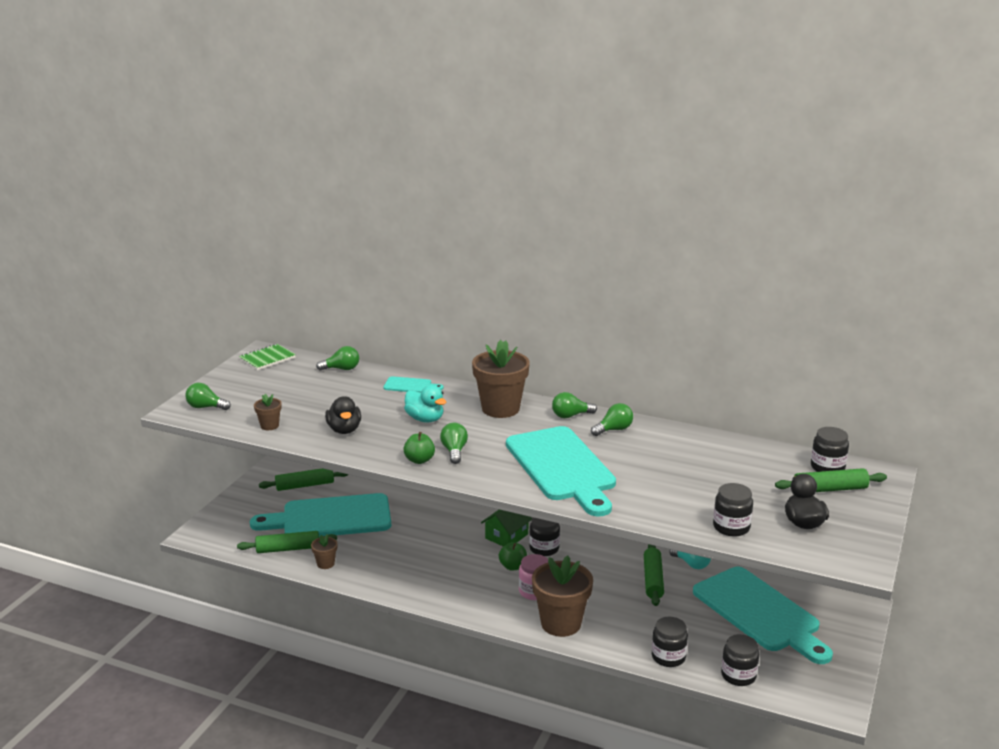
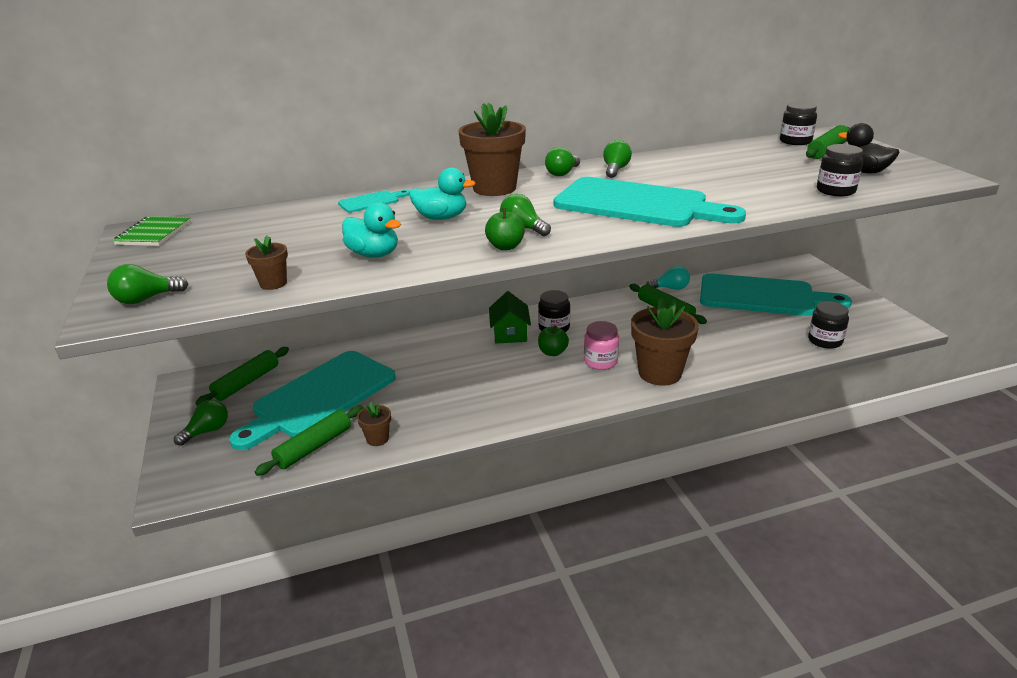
camera: 40 degrees left, 5 degrees up
green light bulb [316,346,359,370] -> green light bulb moved to [174,399,228,446]
black duck [325,396,361,434] -> turquoise duck [342,203,401,258]
black jar [652,617,688,667] -> none

